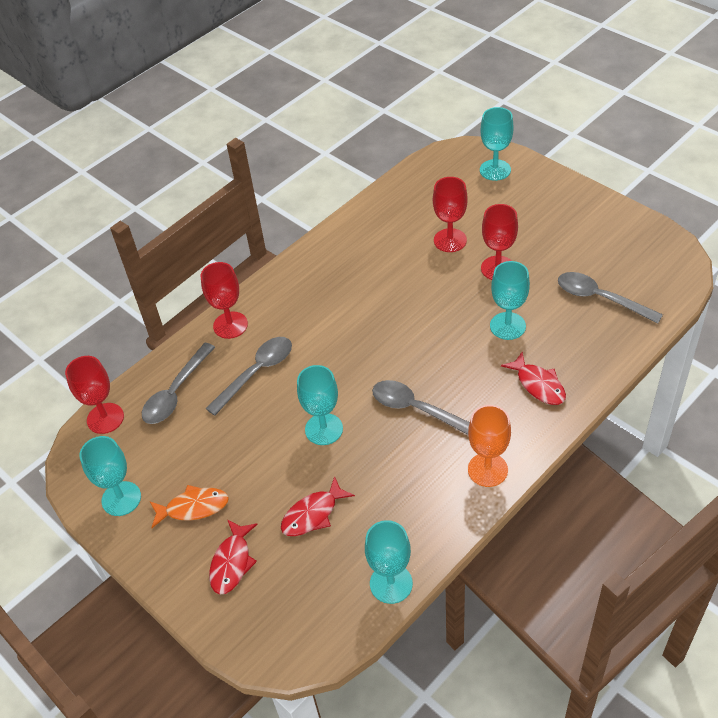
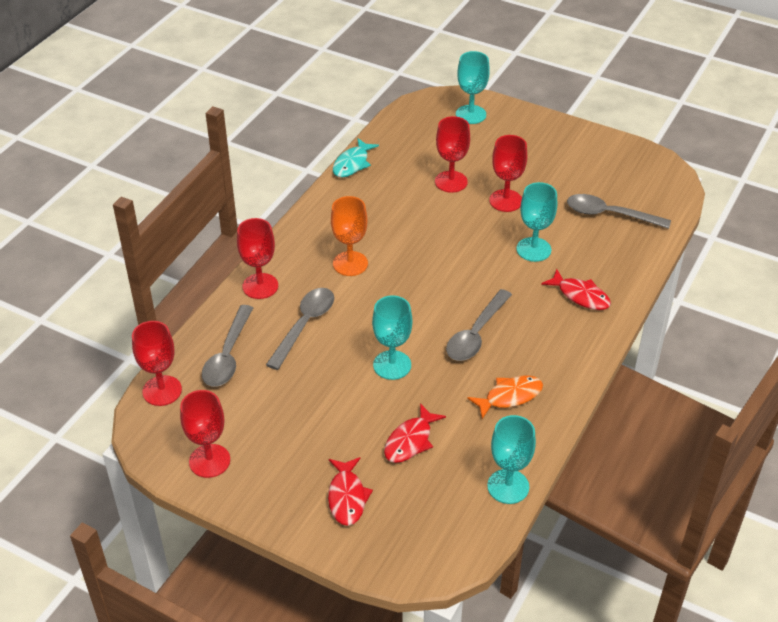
camera: 20 degrees left, 5 degrees down
turquoise goblet [79,436,141,516] -> red goblet [180,390,230,478]
orange fish [149,485,229,528] -> orange fish moved to [467,375,543,419]
grey spoon [372,380,470,435] -> grey spoon turned 75 degrees counterclockwise [446,289,512,361]
orange goblet [468,405,511,487] -> orange goblet moved to [331,196,368,276]
none -> turquoise fish [333,138,379,177]

